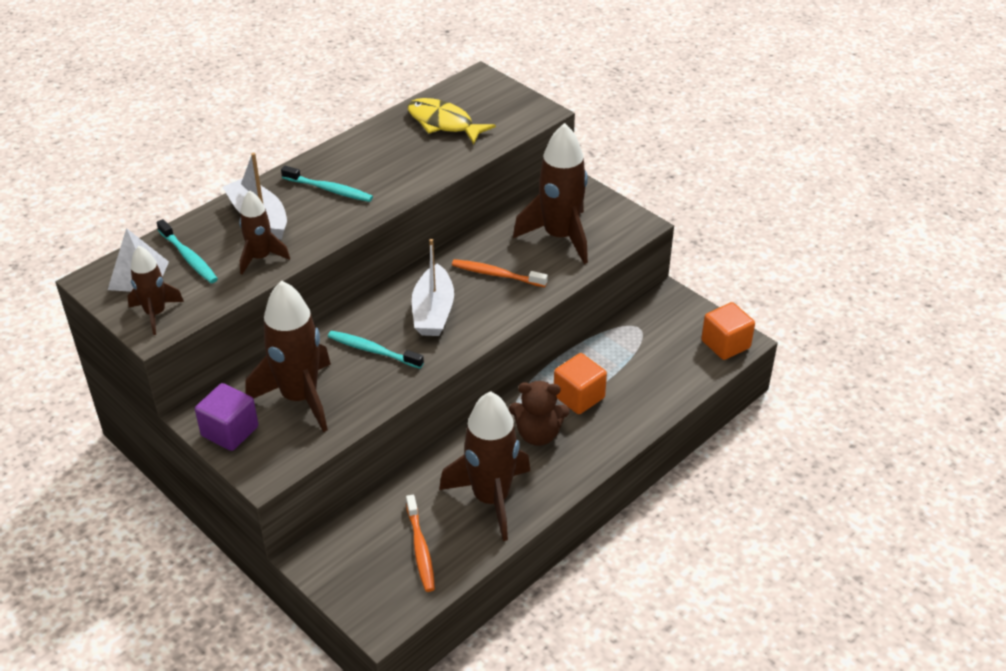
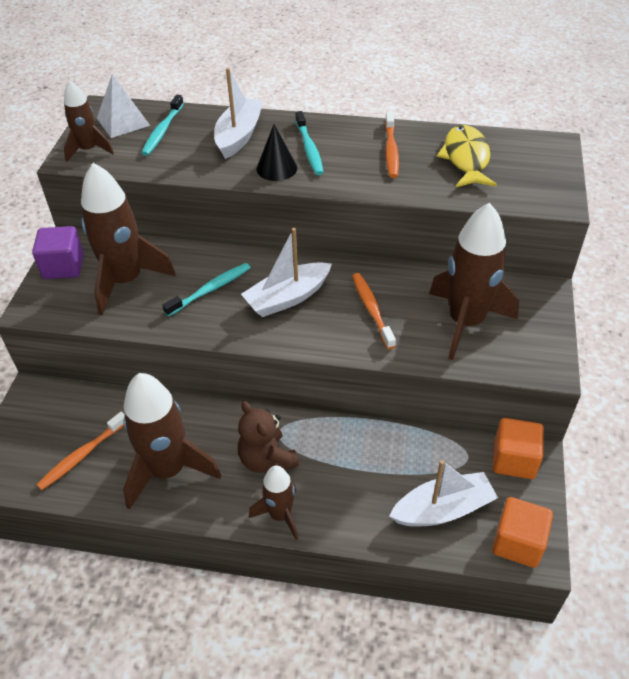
camera: 55 degrees right, 5 degrees up
brown rocket [239,190,290,275] -> brown rocket moved to [249,466,298,540]
turquoise toothbrush [328,331,424,369] -> turquoise toothbrush turned 60 degrees clockwise [162,263,251,317]
orange cube [554,353,607,414] -> orange cube moved to [493,418,544,479]
none -> black cone [256,124,297,181]
none -> orange toothbrush [385,112,399,178]
none -> white boat [389,460,498,527]

